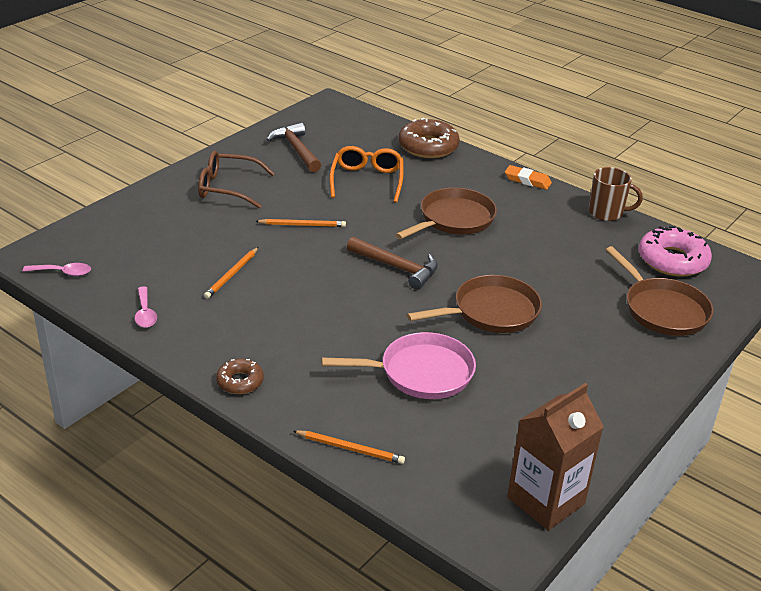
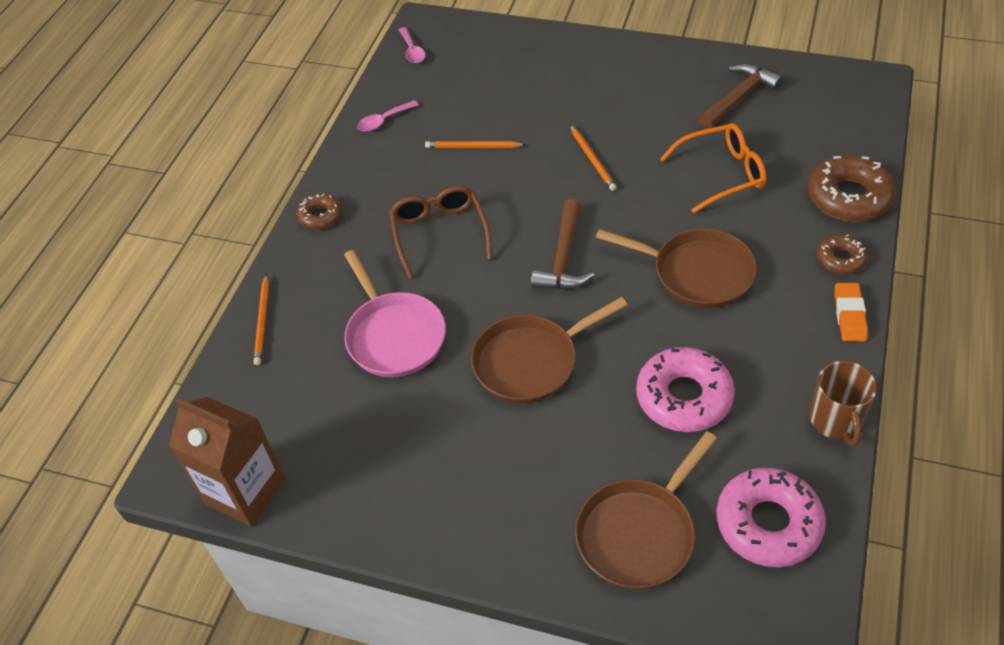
camera: 75 degrees right, 15 degrees up
brown glasses [198,151,275,208] -> brown glasses moved to [389,186,492,279]
brown pan [407,275,542,333] -> brown pan turned 105 degrees clockwise [471,297,627,403]
none -> pink donut [636,347,735,432]
none -> brown donut [817,234,868,274]

